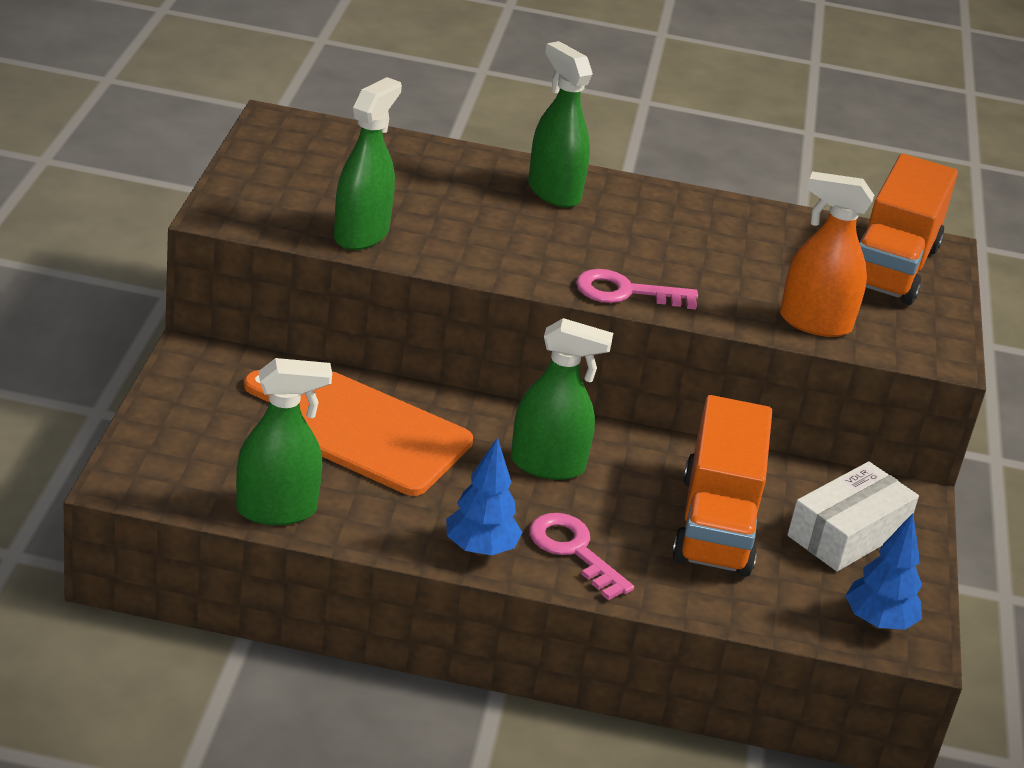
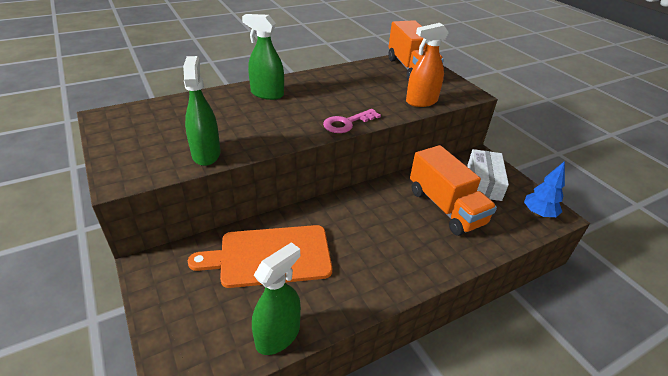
camera: 35 degrees left, 5 degrees up
blue tree [446,437,522,556] -> none
green spray bottle [511,318,613,480] -> none
pink key [529,513,634,600] -> none

